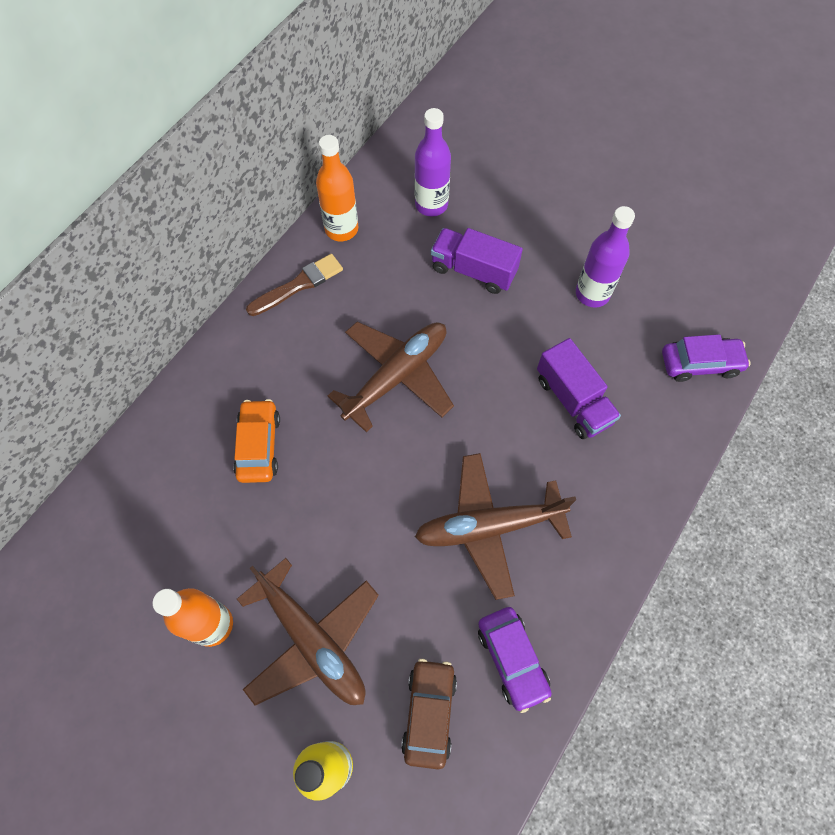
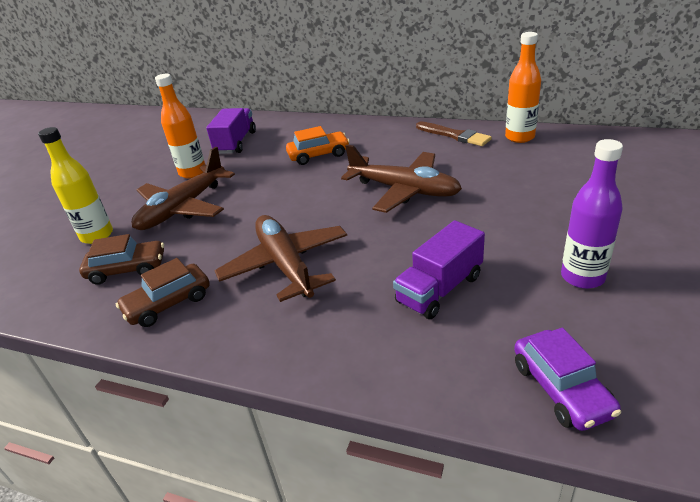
camera: 80 degrees right, 30 degrees down
purple bottle [414,108,451,216] -> none
purple truck [431,228,523,294] -> purple truck moved to [206,108,256,154]
purple car [478,607,552,713] -> brown car [116,258,210,327]

